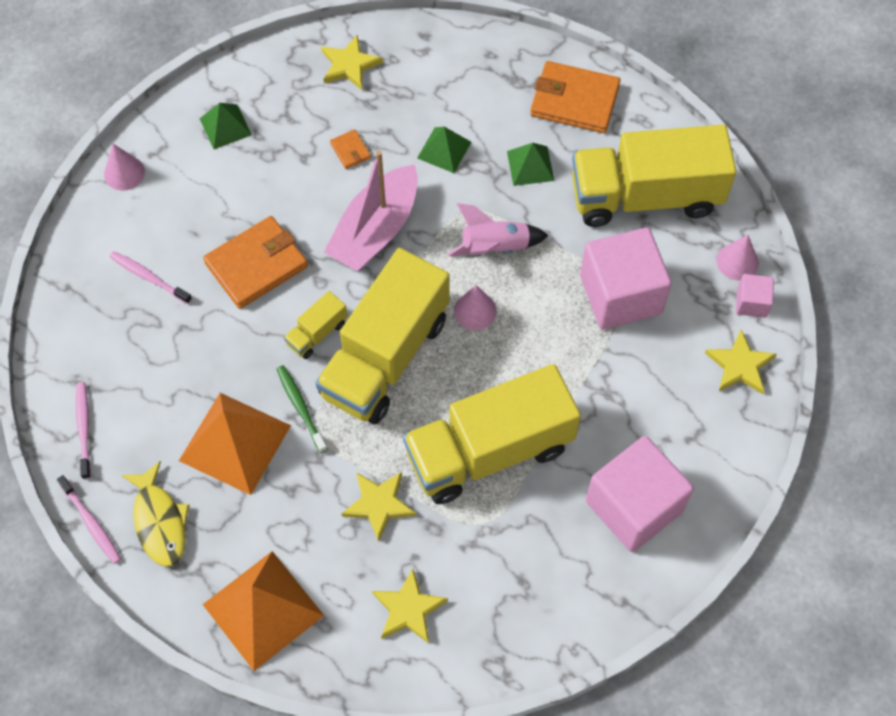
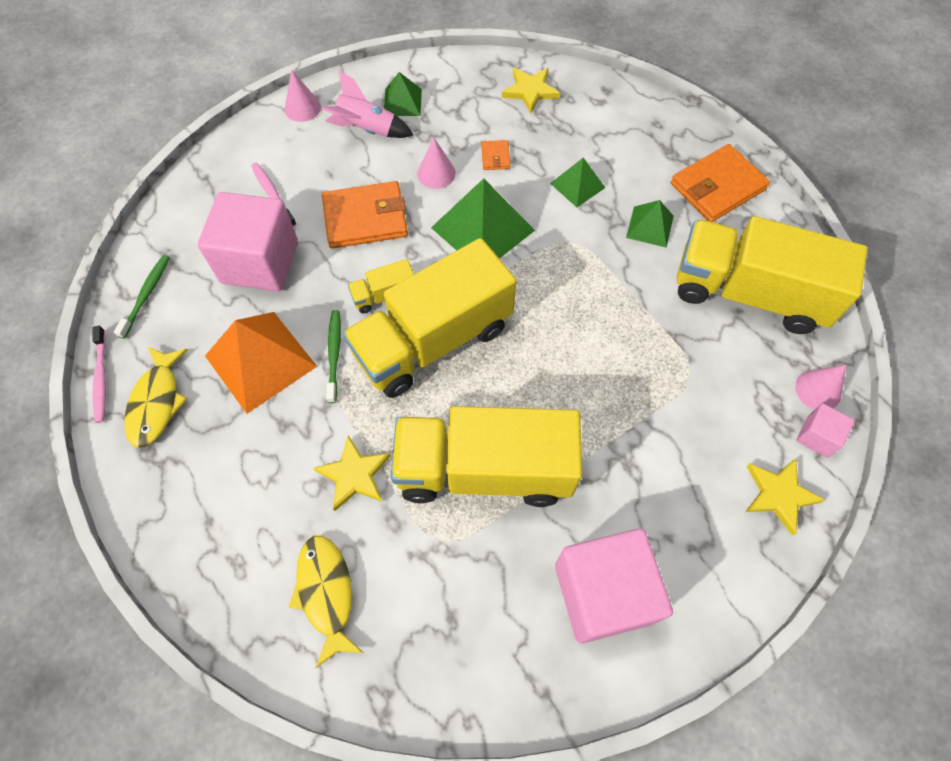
camera: 25 degrees right, 0 degrees up
pink toothbrush [76,382,91,479] -> green toothbrush [114,255,170,339]
orange pyramid [202,551,324,671] -> none
pink boat [324,150,418,271] -> green pyramid [431,178,535,259]
yellow star [372,569,448,643] -> yellow fish [289,536,363,668]
pink rocket [447,203,549,257] -> pink rocket moved to [322,71,414,138]
pink cone [454,285,497,330] -> pink cone moved to [417,138,456,189]
orange wallet [530,61,621,133] -> orange wallet turned 75 degrees counterclockwise [671,144,770,222]
pink cube [580,228,672,330] -> pink cube moved to [198,192,298,291]

